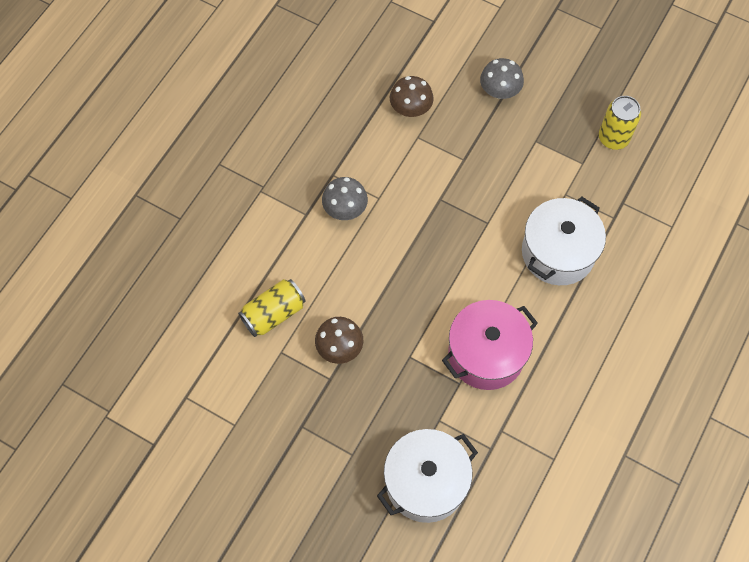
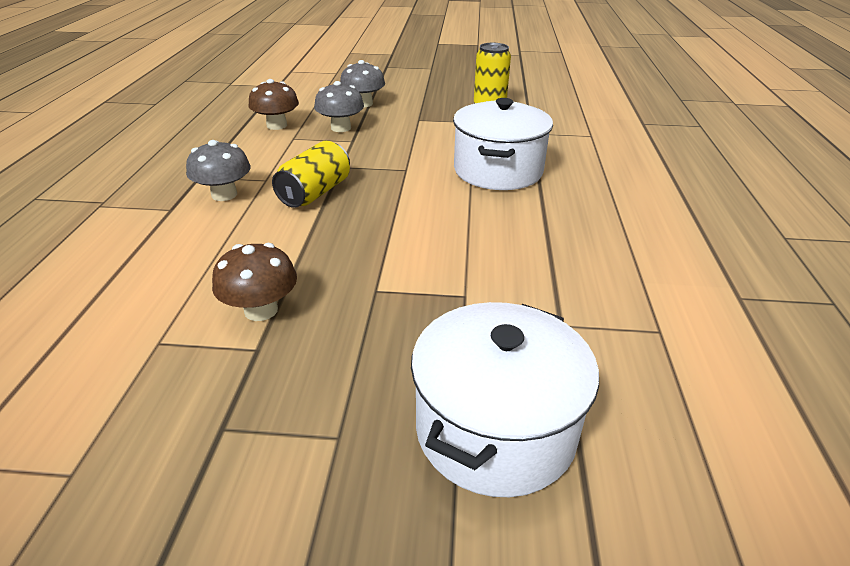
camera: 25 degrees left, 30 degrees down
yellow can [238,279,306,337] -> yellow can moved to [272,141,350,208]
pink pot [442,300,538,390] -> none
none -> grey mushroom [314,81,364,132]

